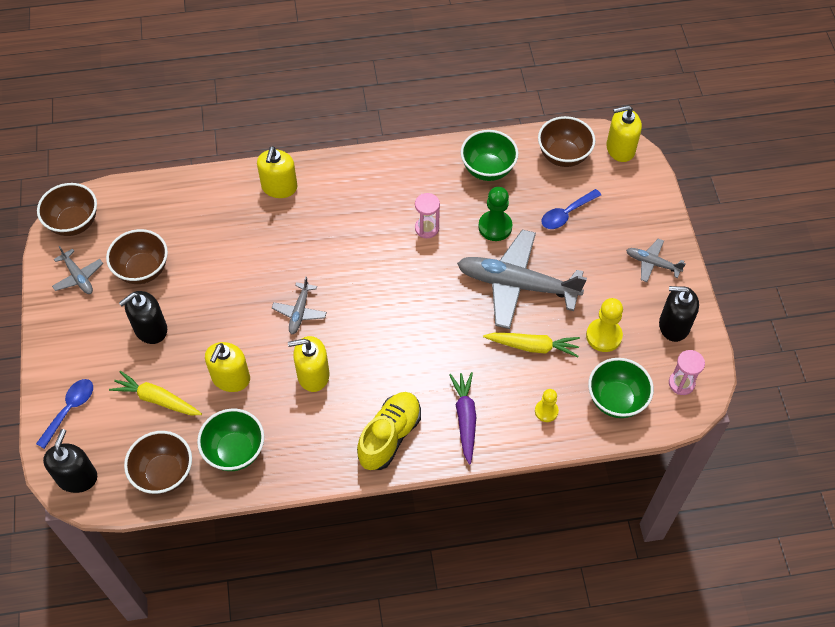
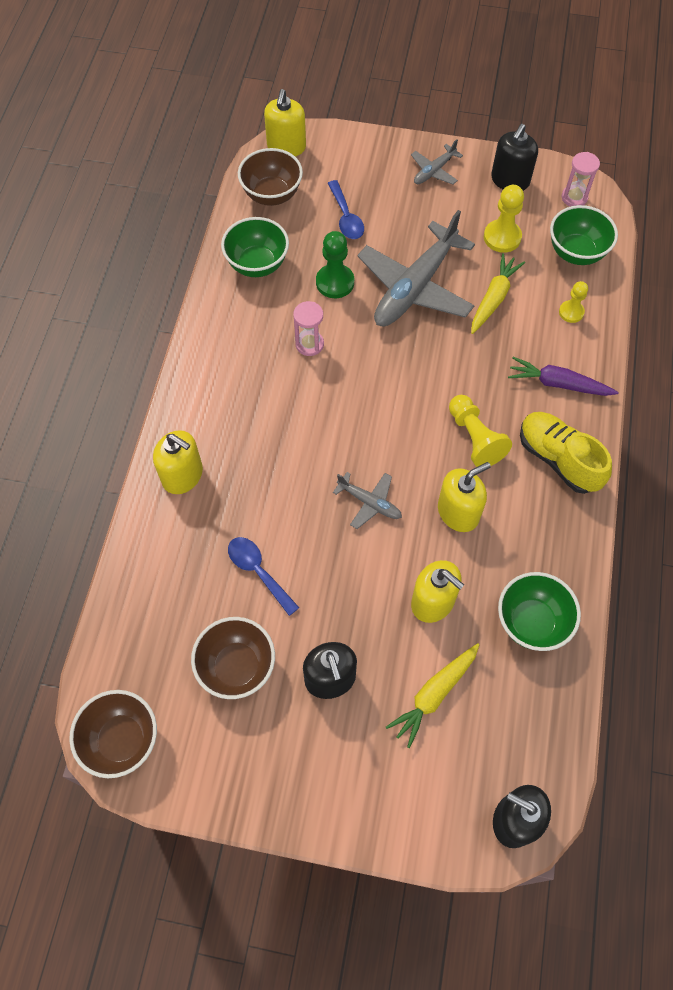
camera: 70 degrees left, 5 degrees up
blue spoon [36,379,93,449] -> blue spoon moved to [228,537,299,616]
grey plane [52,246,103,294] -> none
brown bowl [124,431,192,495] -> none
yellow soap dispenser [288,336,329,392] -> yellow soap dispenser turned 135 degrees counterclockwise [438,462,491,532]
none -> yellow pawn [449,395,512,467]

